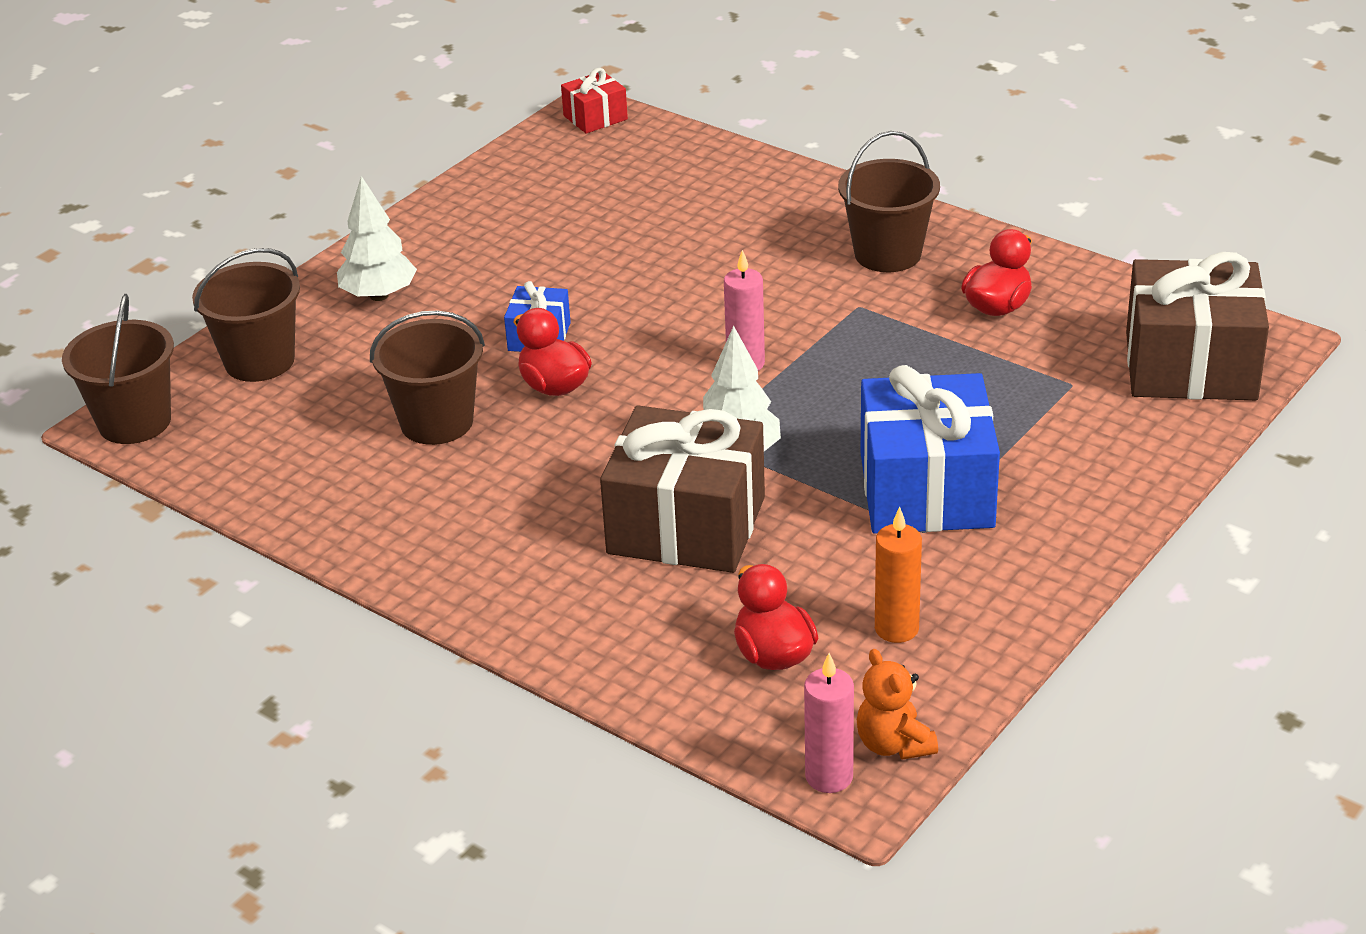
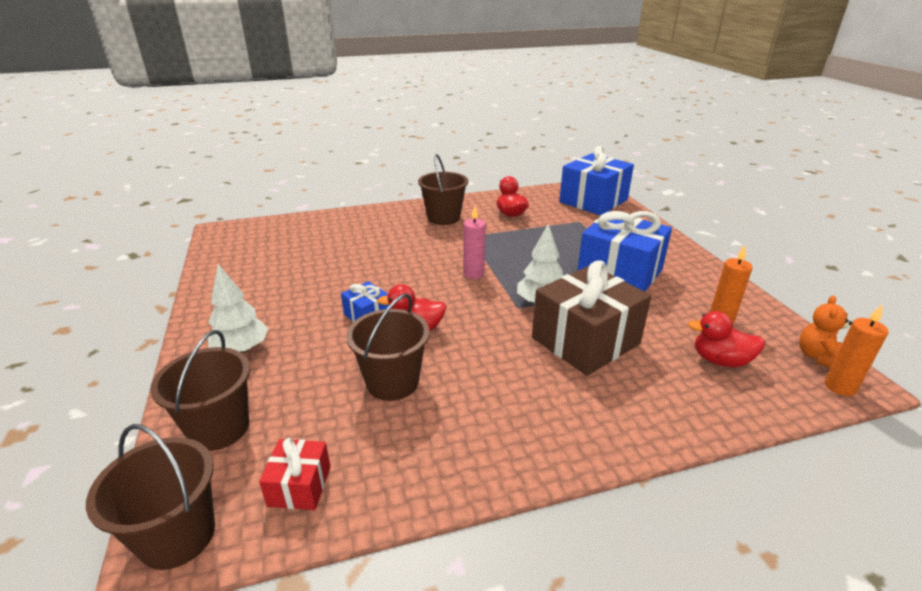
camera: 55 degrees left, 5 degrees down
red gift [561,68,628,134] -> red gift moved to [259,438,331,510]
pink candle [804,653,854,793] -> orange candle [825,305,889,396]
orange teddy bear [857,649,938,760] -> orange teddy bear turned 105 degrees clockwise [799,296,852,368]
brown gift [1126,252,1269,400] -> blue gift [559,146,634,215]

